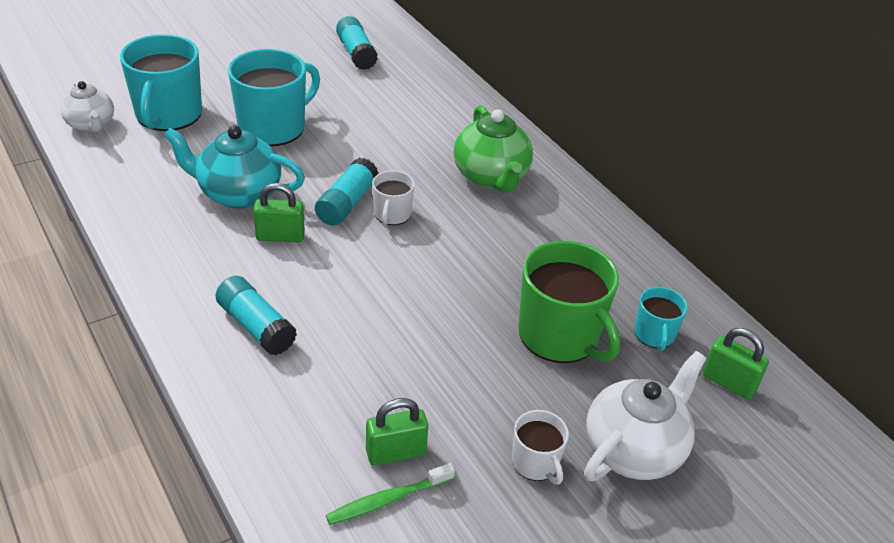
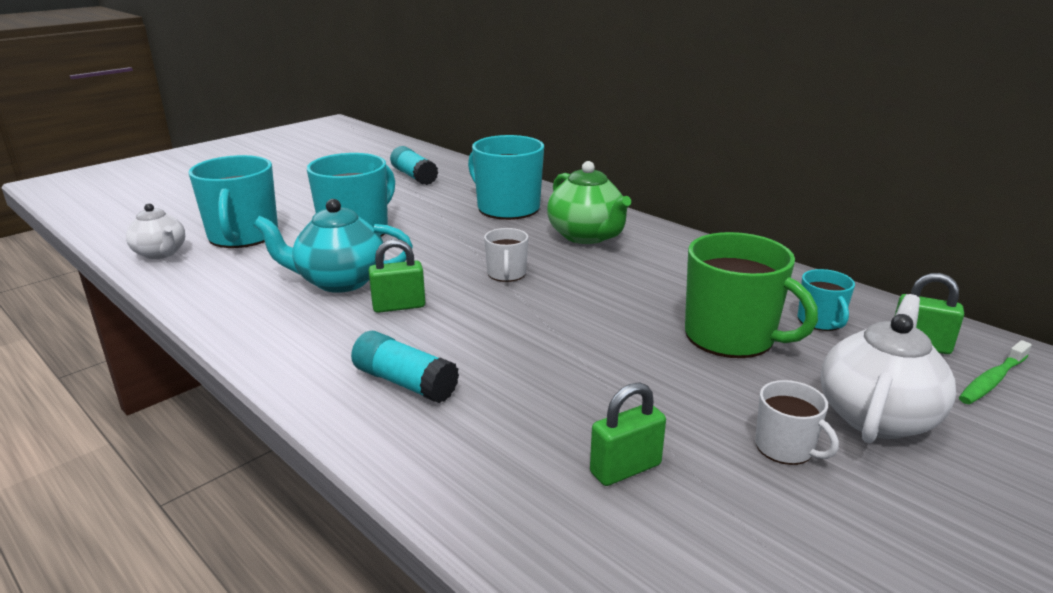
camera: 10 degrees left, 15 degrees down
turquoise glue stick [315,158,379,226] -> none
green toothbrush [326,463,455,525] -> green toothbrush moved to [959,340,1032,404]
none -> turquoise mug [468,135,544,220]

